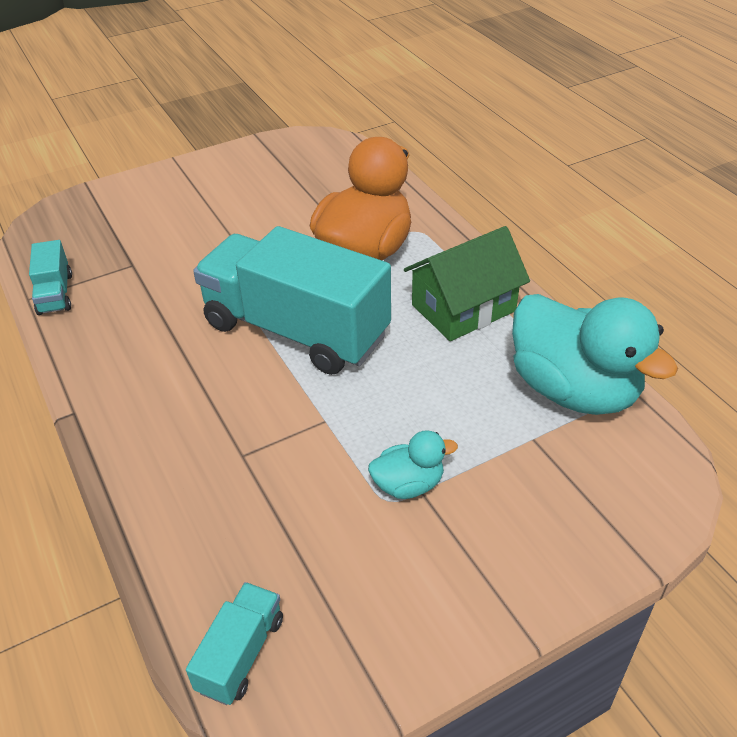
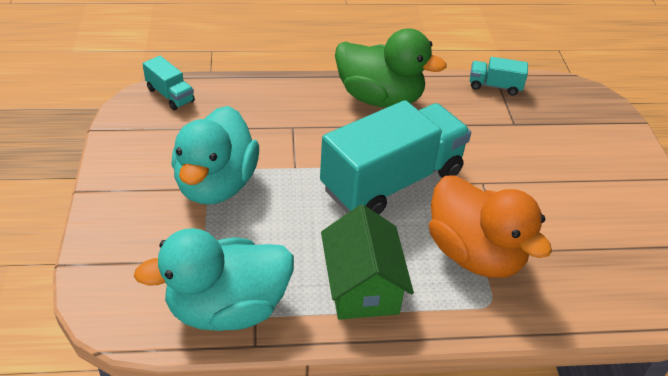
camera: 110 degrees right, 0 degrees up
turquoise duck [368,430,458,499] -> turquoise duck [171,106,259,204], size x2.11
none -> green duck [335,28,447,108]

